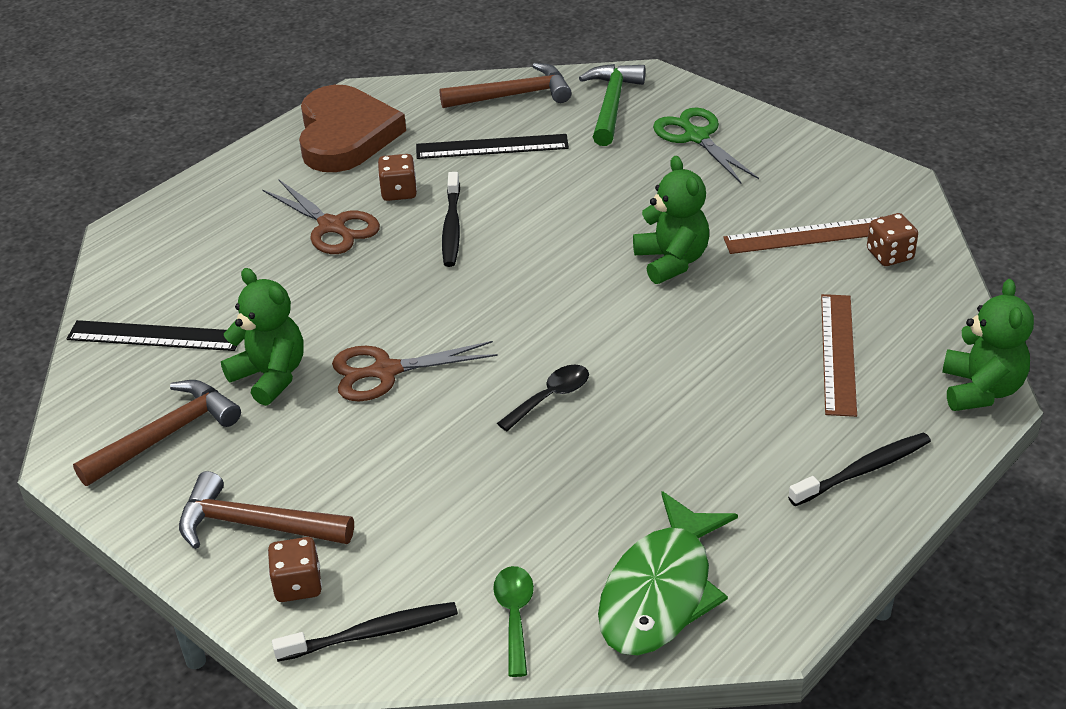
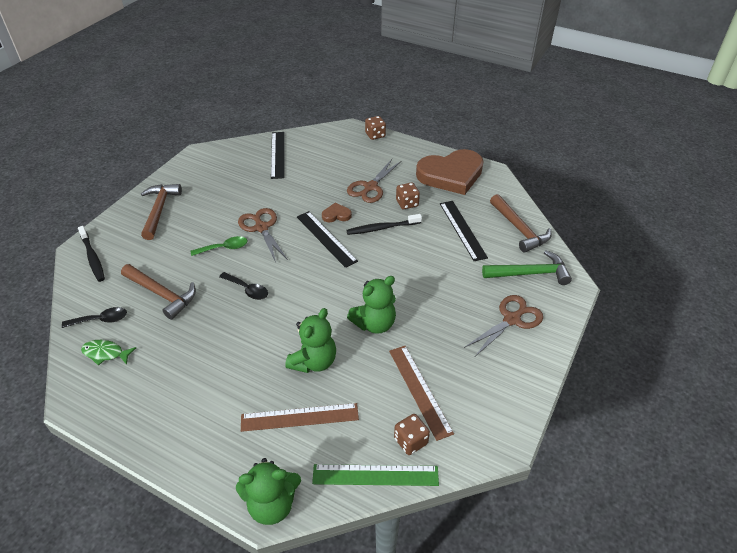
camera: 75 degrees right, 5 degrees up
brown hammer [73,380,241,486] -> brown hammer moved to [121,264,196,320]
green teddy bear [221,268,304,406] -> green teddy bear moved to [285,308,336,373]
brown dice [268,537,322,602] -> brown dice moved to [365,116,386,140]
green spoon [493,566,534,677] -> green spoon moved to [191,236,248,256]
green fish [598,491,738,656] -> green fish [81,340,136,365], size x0.49
green scissors [653,108,759,183] -> brown scissors [464,295,543,356]
black toothbrush [788,432,931,506] -> none
none -> black spoon [62,307,127,328]
none -> black ruler [297,211,358,268]
none -> green ruler [312,464,439,486]
none -> brown heart [322,203,352,222]

